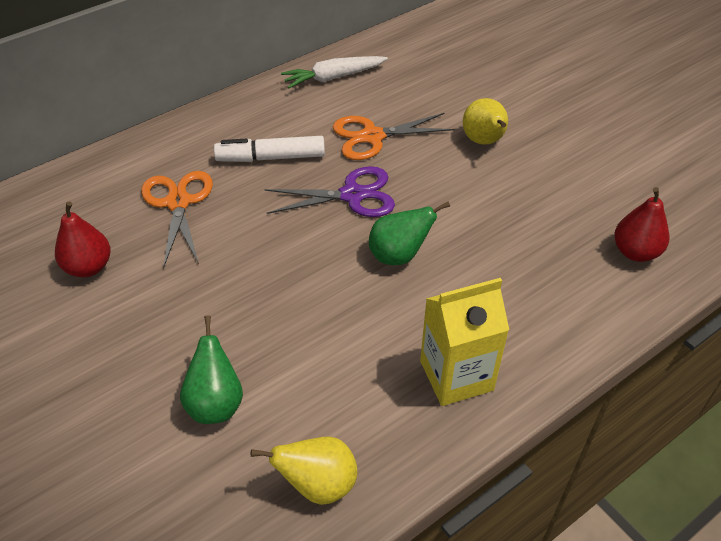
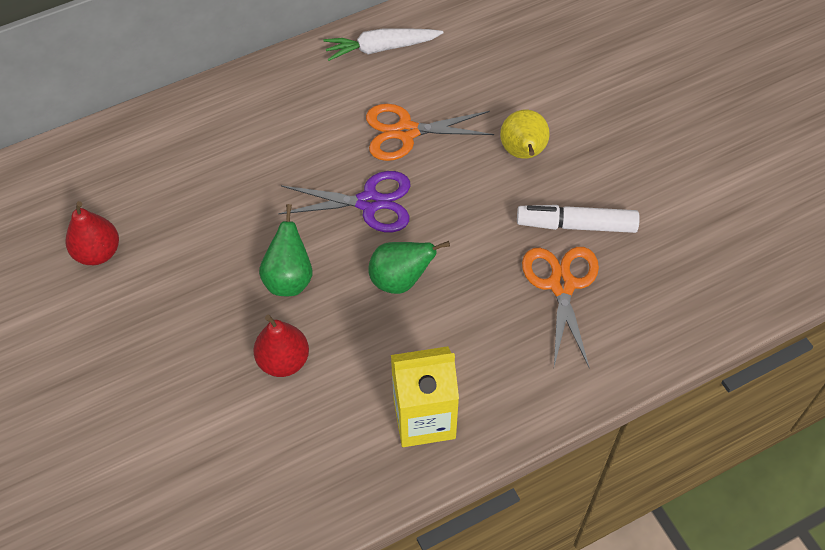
camera: 10 degrees right, 10 degrees up
orange scissors [141,171,213,267] -> orange scissors moved to [522,247,599,369]
green pear [180,316,243,424] -> green pear moved to [259,204,312,296]
white marker [214,136,325,162] -> white marker moved to [517,205,640,233]
yellow pear [251,436,357,505] -> none
red pear [614,187,669,262] -> red pear moved to [253,315,309,377]

